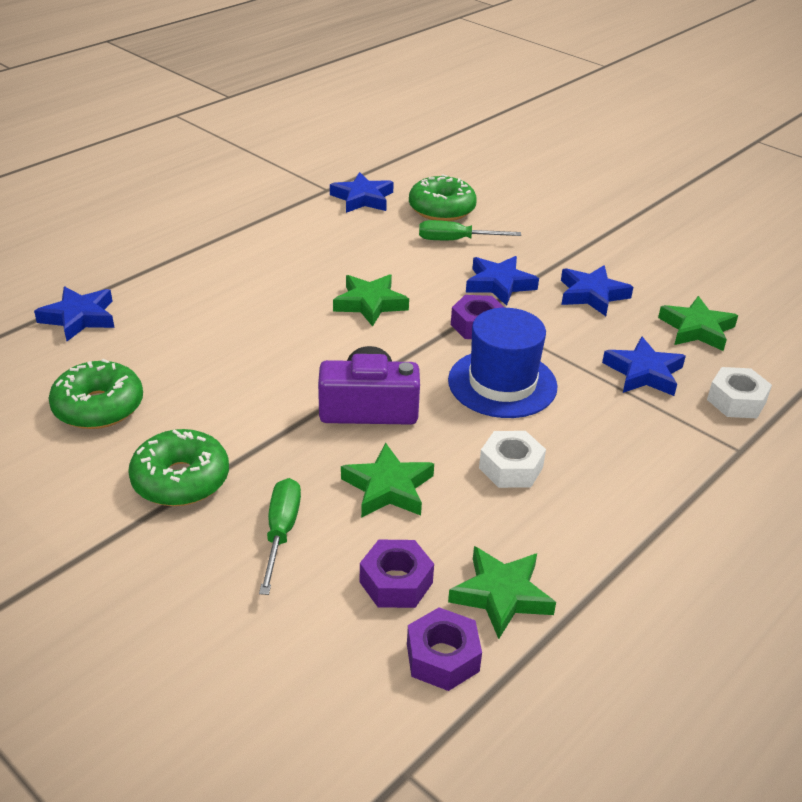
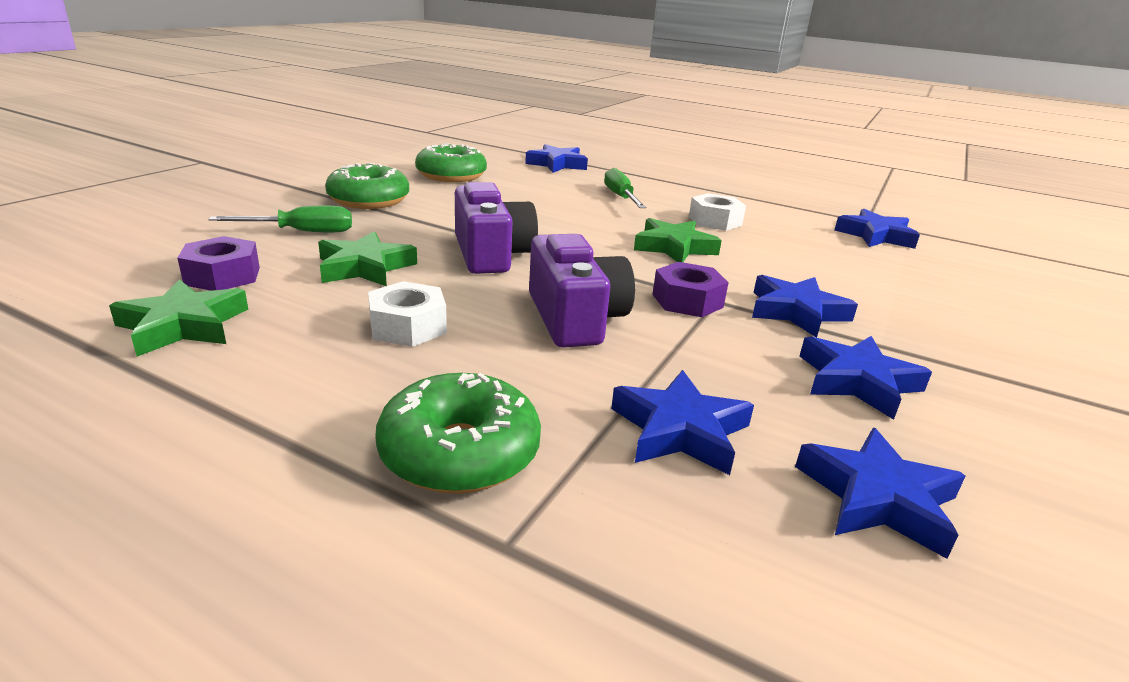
camera: 75 degrees right, 10 degrees down
purple nut [407,607,482,691] -> none
green donut [409,174,477,221] -> green donut moved to [375,373,541,494]
green screwdriver [419,220,521,240] -> green screwdriver moved to [604,168,646,208]
blue hat [448,308,558,418] -> purple camera [529,234,635,348]
green star [658,296,738,351] -> blue star [795,428,965,559]
white nut [707,367,772,418] -> white nut moved to [689,193,746,231]

